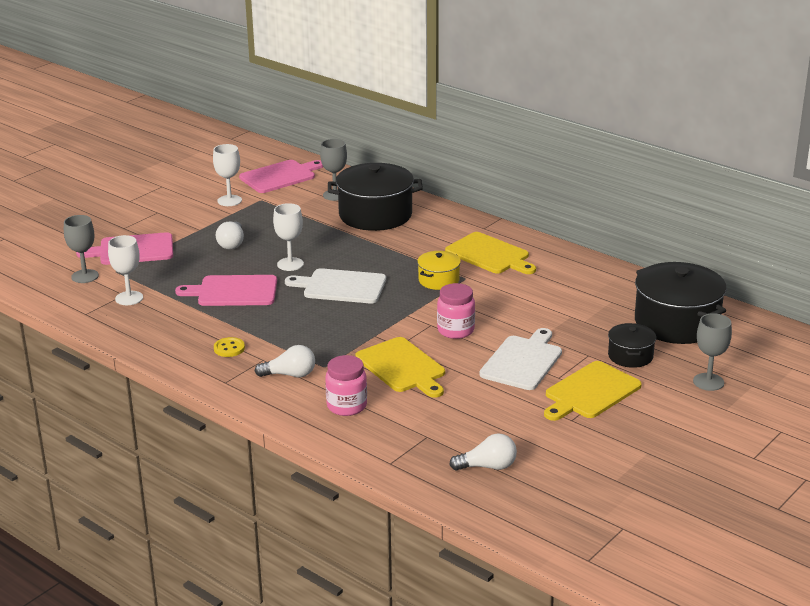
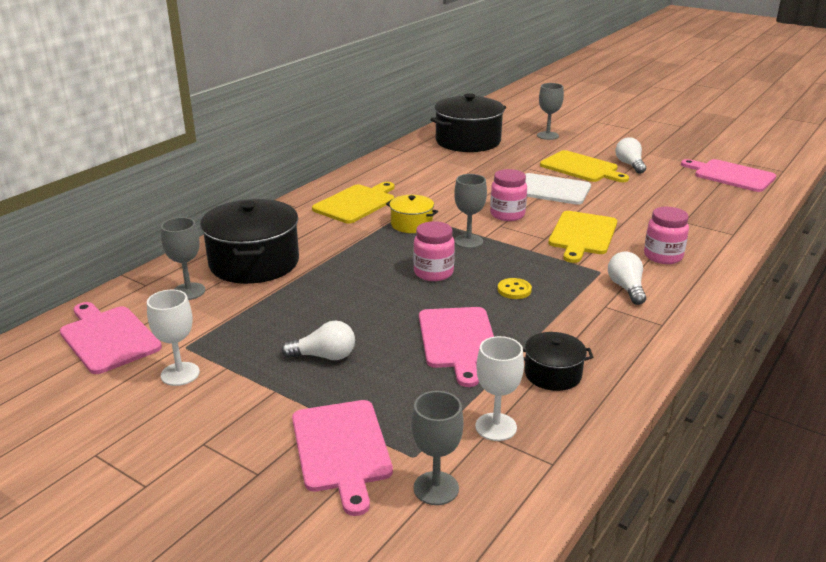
camera: 95 degrees left, 0 degrees up
yellow button [214,337,245,357] -> yellow button moved to [498,278,532,299]
white goblet [273,203,304,271] -> none
white cutting board [285,268,386,303] -> pink jar [413,221,455,281]
yellow cutting board [355,337,445,398] -> yellow cutting board turned 150 degrees clockwise [548,211,617,263]
white light bulb [449,433,517,471] -> white light bulb moved to [615,137,646,174]
black pot [608,323,656,368] -> black pot moved to [523,332,594,391]
none -> grey goblet [454,174,487,248]
none -> pink cutting board [681,159,776,192]

